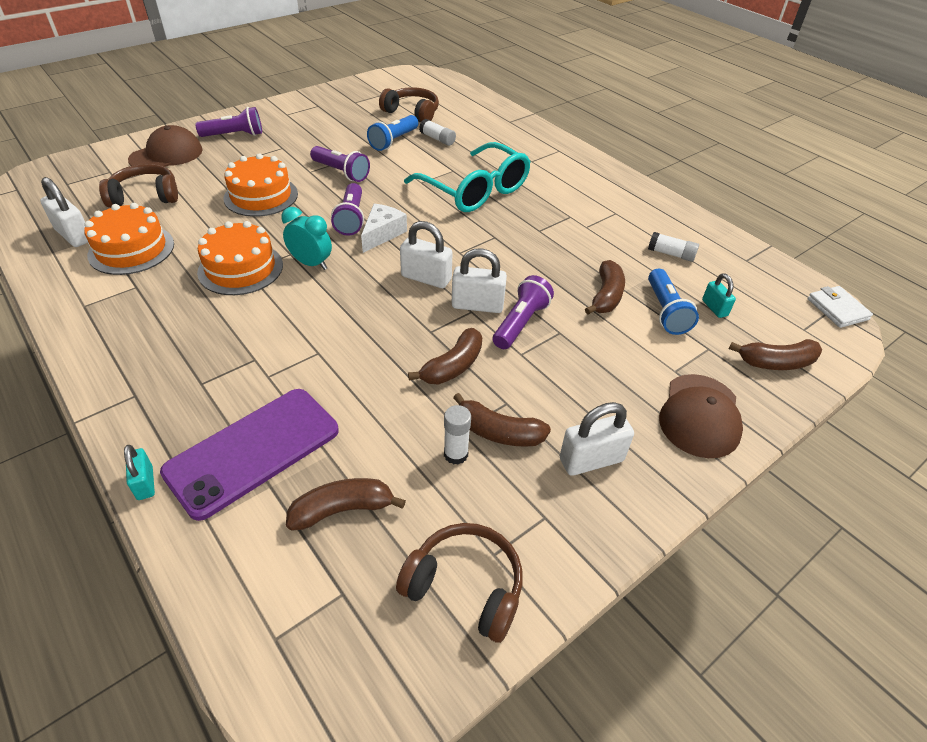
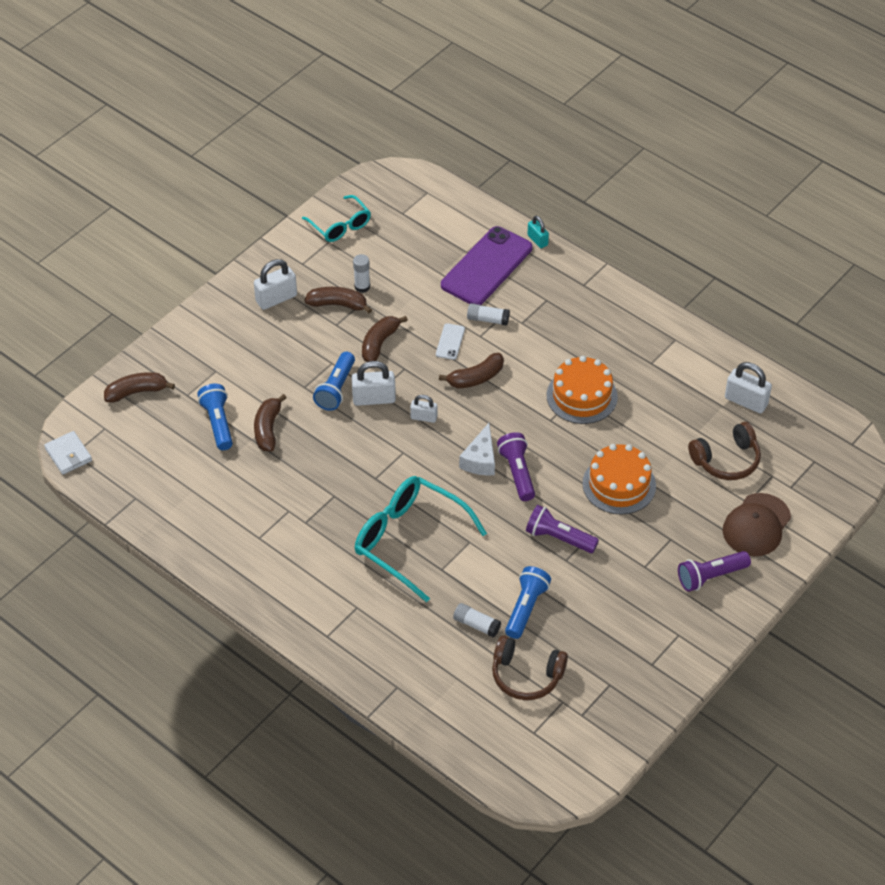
camera: 170 degrees right, 5 degrees up
orange cake [84,203,174,275] -> none
turquoise clock [282,207,332,270] -> none
brown banana [286,478,406,531] -> brown banana moved to [439,353,504,388]
brown headphones [396,523,523,643] -> turquoise glasses [302,195,371,242]
white padlock [400,221,453,288] -> white padlock [410,395,437,423], size x0.61
purple flashlight [493,275,554,349] -> blue flashlight [313,352,355,411]
white glue stick [648,232,699,262] -> white glue stick moved to [467,303,510,326]
brown cap [659,374,743,458] -> none
turquoise padlock [702,273,736,318] -> none
none -> white phone [436,323,465,360]

